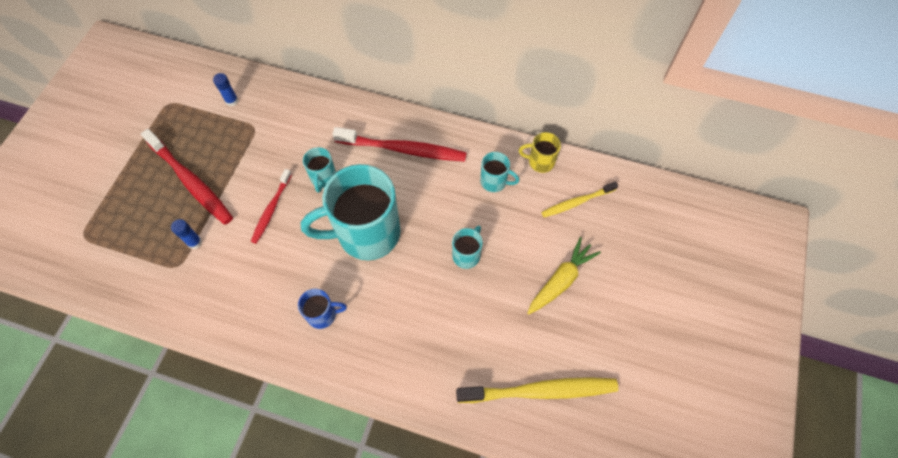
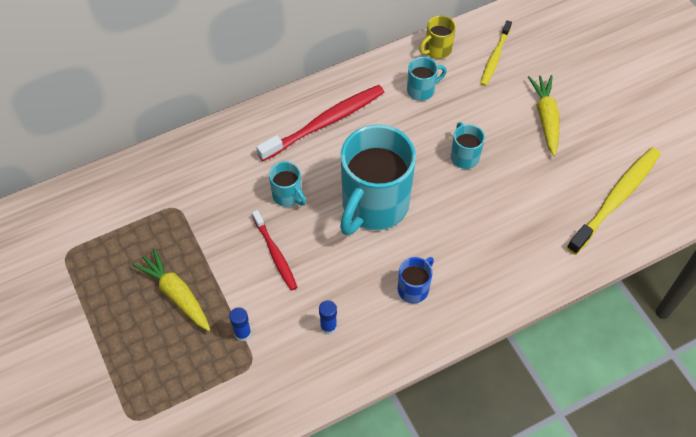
camera: 45 degrees left, 5 degrees down
red toothbrush [141,129,233,225] -> yellow carrot [132,248,211,331]
blue glue stick [213,73,238,107] -> blue glue stick moved to [319,300,337,334]

